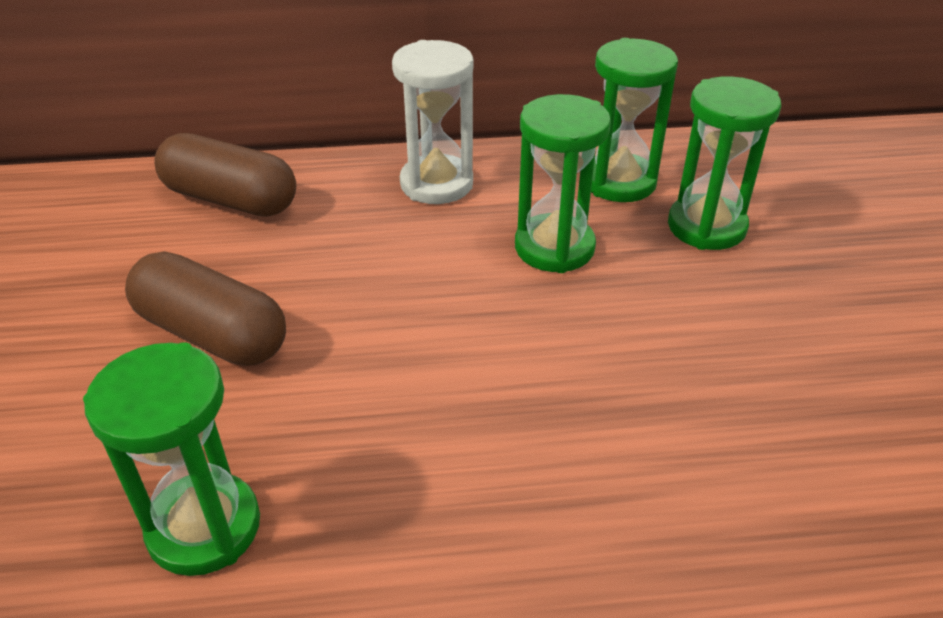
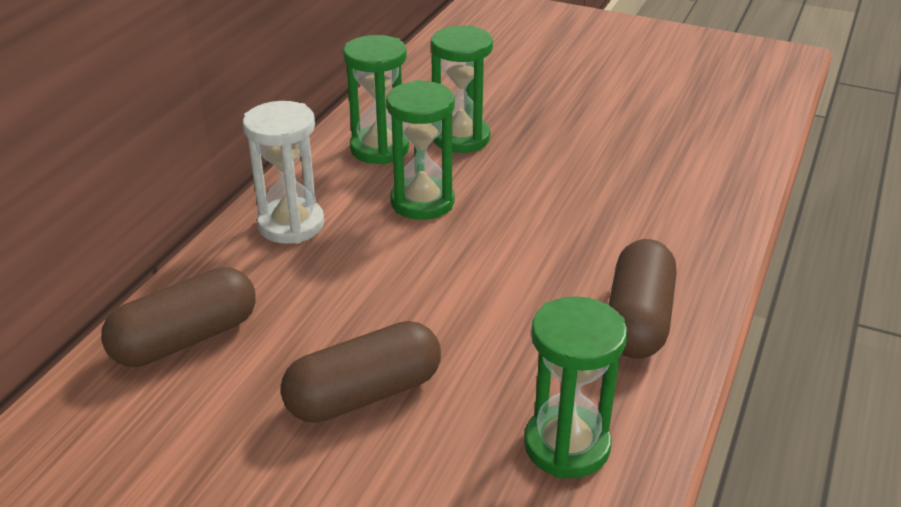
camera: 60 degrees left, 5 degrees down
none -> brown capsule [608,239,676,359]

